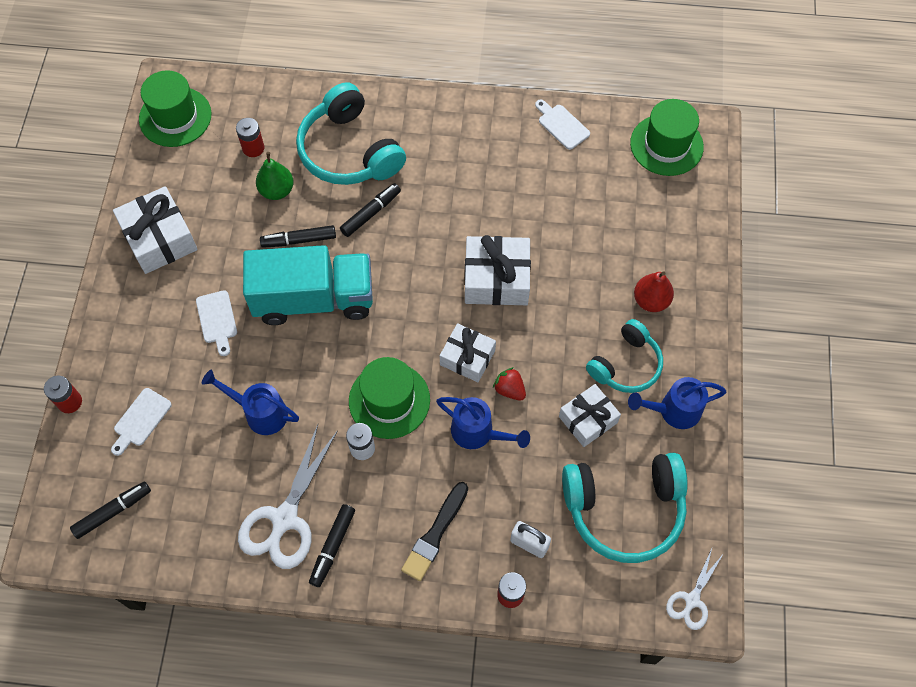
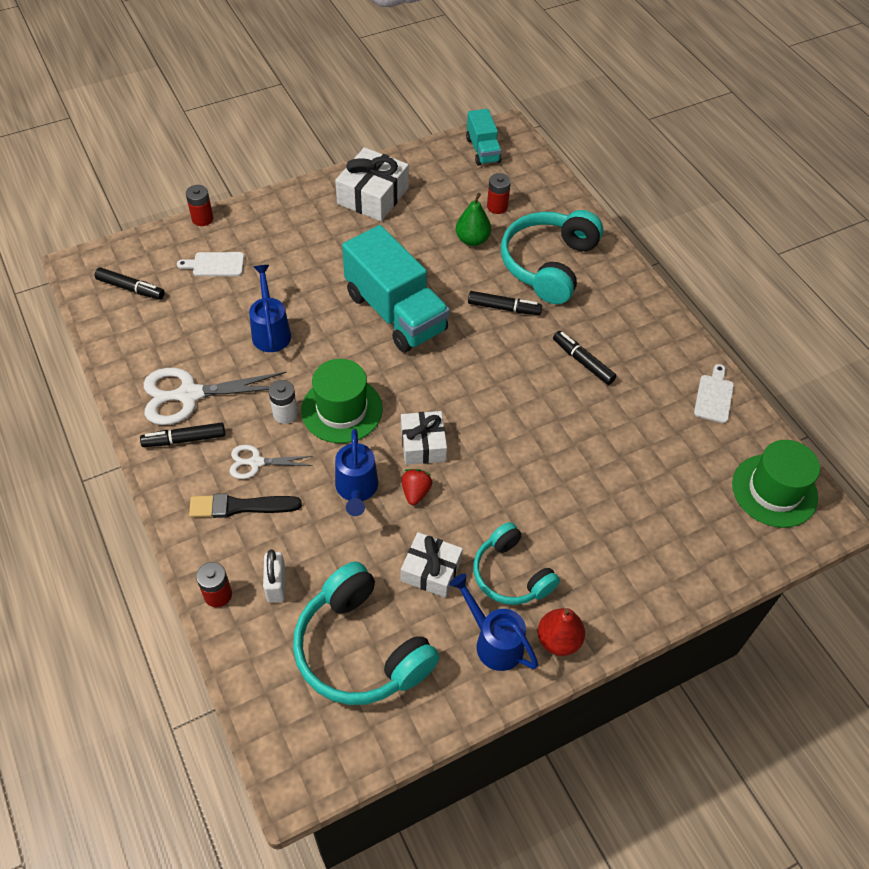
camera: 55 degrees right, 10 degrees down
green hat [139,70,212,147] -> turquoise truck [466,109,502,166]
white cutting board [196,290,237,356] -> none
black marker [260,225,336,248] -> black marker moved to [553,331,617,385]
white gift [465,235,531,305] -> none
turquoise headphones [586,319,663,393] -> turquoise headphones turned 45 degrees clockwise [473,522,560,605]
red pear [634,271,674,312] -> red pear moved to [538,608,585,656]
white scissors [666,549,724,630] -> white scissors moved to [229,445,313,479]

